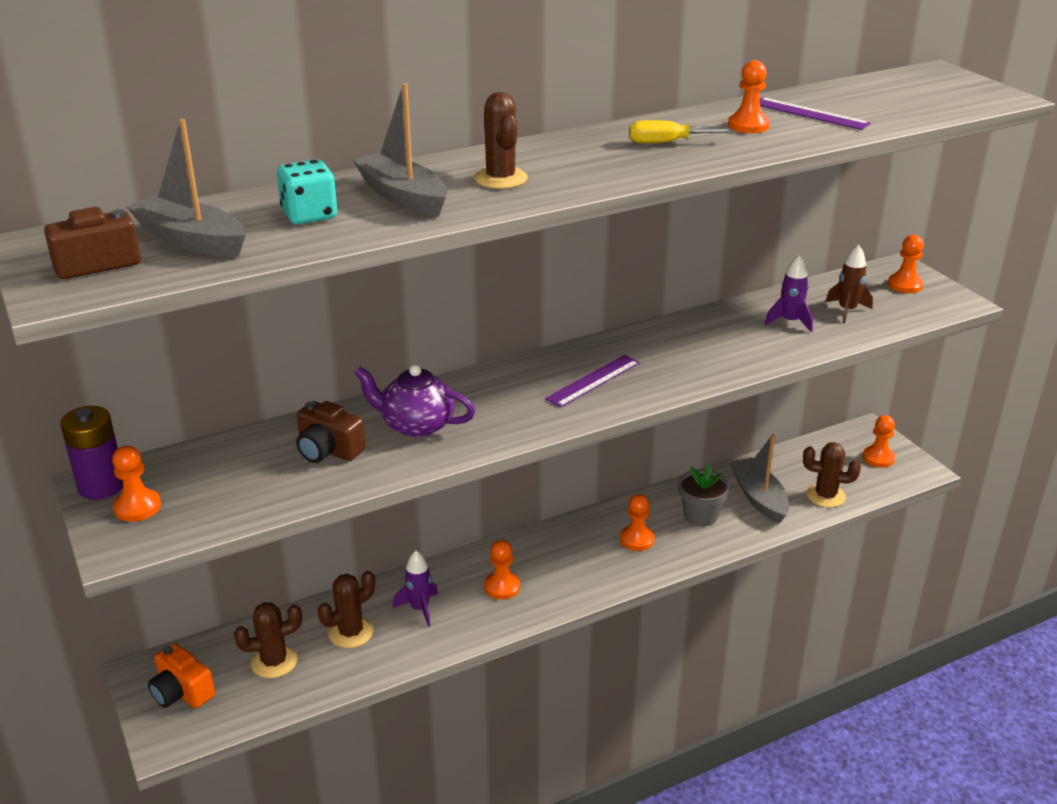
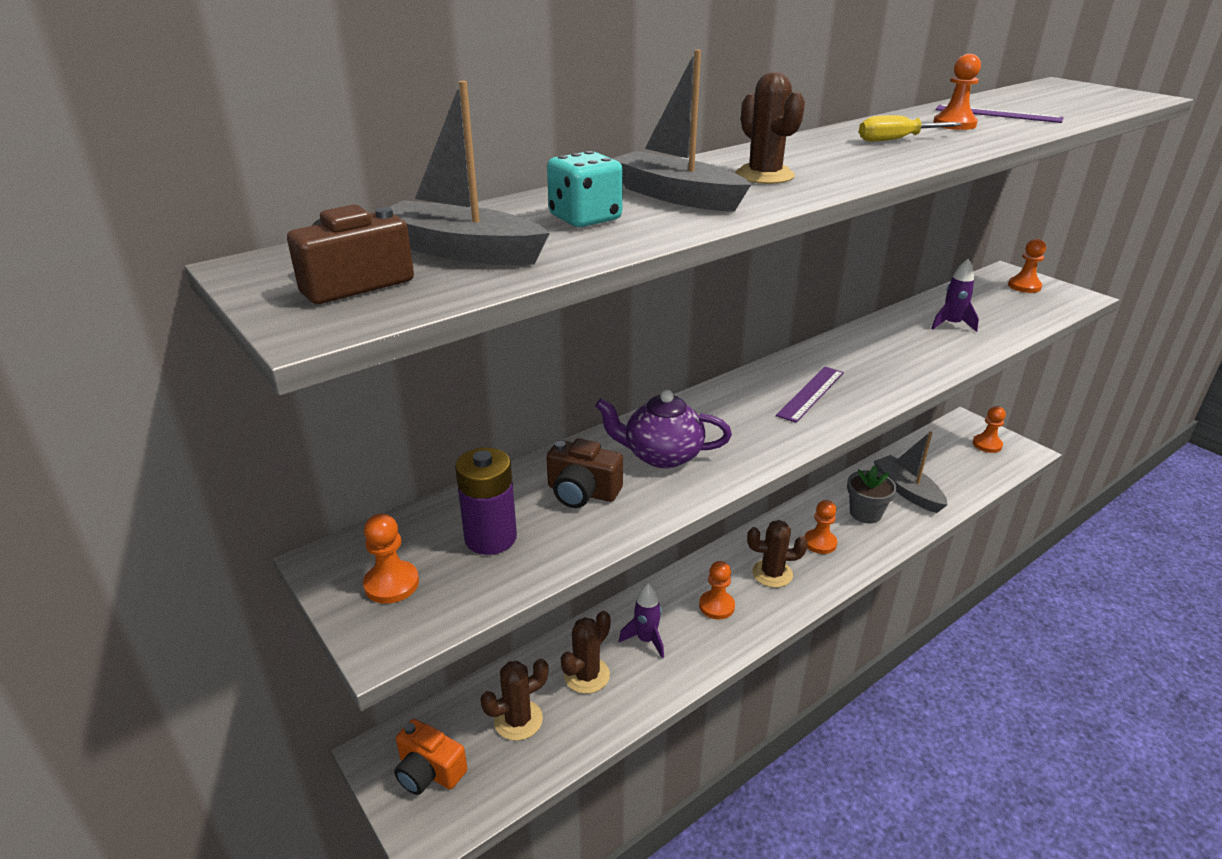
camera: 10 degrees left, 0 degrees up
purple battery [60,406,123,500] -> purple battery moved to [455,447,517,555]
brown cactus [803,442,861,508] -> brown cactus moved to [747,520,808,588]
brown rocket [826,244,873,323] -> none

